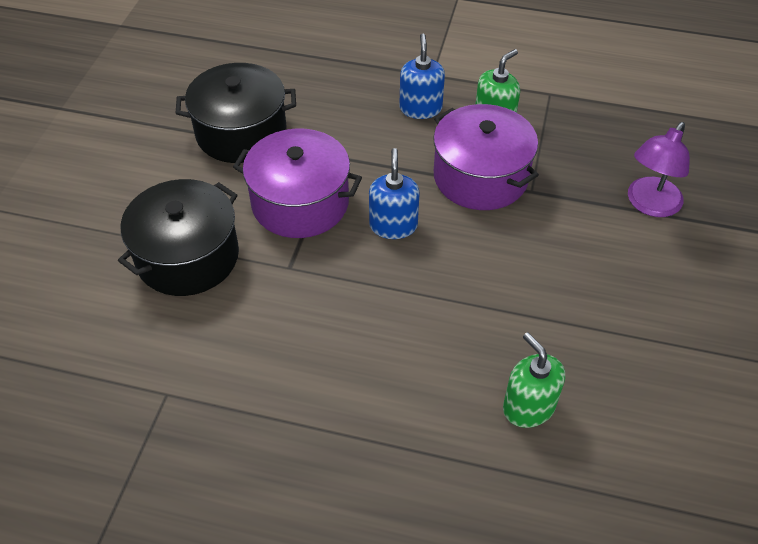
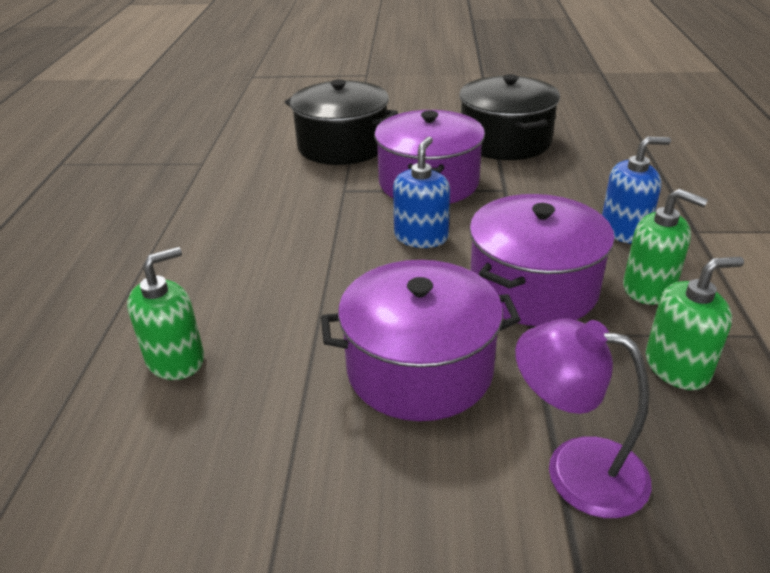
camera: 80 degrees right, 15 degrees down
blue soap dispenser [369,148,420,239] -> blue soap dispenser turned 60 degrees counterclockwise [393,137,450,248]
none -> purple pot [321,260,521,421]
none -> green soap dispenser [646,257,744,390]

